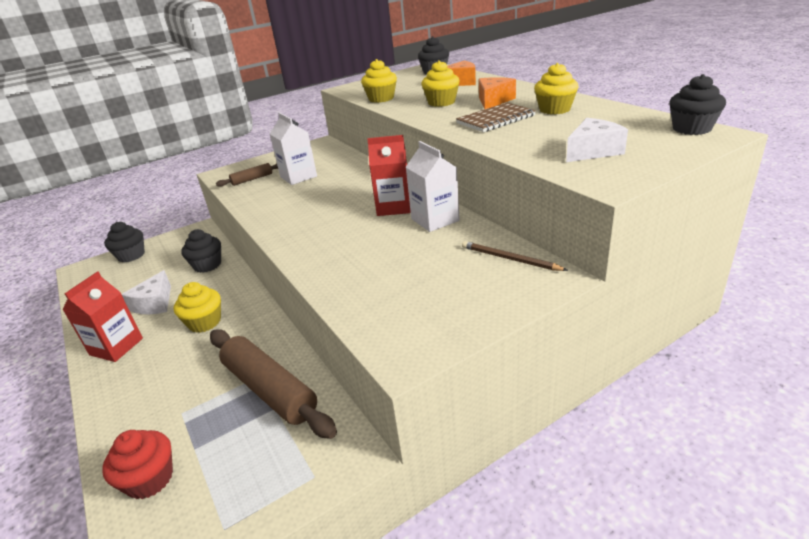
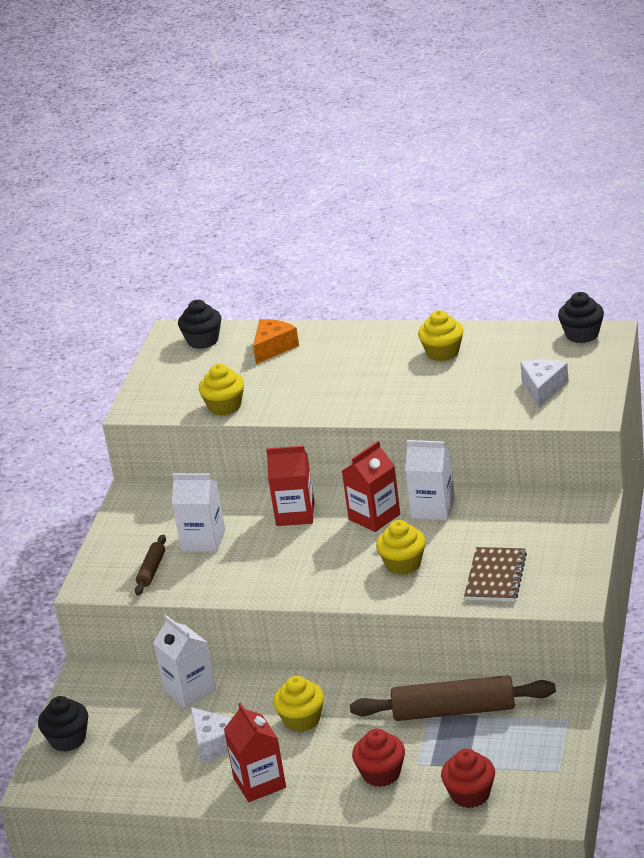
camera: 45 degrees left, 0 degrees up
black cupcake [181,229,221,273] -> white carton [153,615,216,708]
yellow cupcake [421,60,460,107] -> yellow cupcake moved to [376,520,426,575]
brown notebook [456,103,536,132] -> brown notebook moved to [464,547,527,601]
brown pencil [462,241,568,271] -> none
orange cheese [479,77,516,109] -> none
none -> red carton [266,446,315,526]
none -> red cupcake [352,729,405,787]

